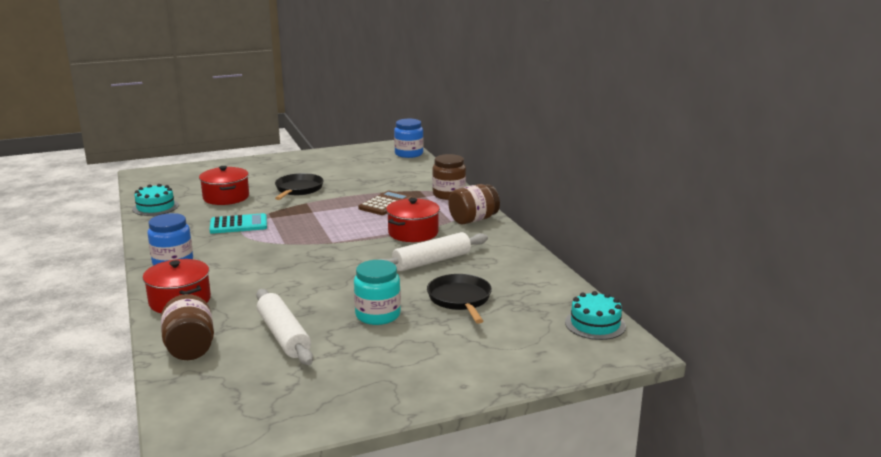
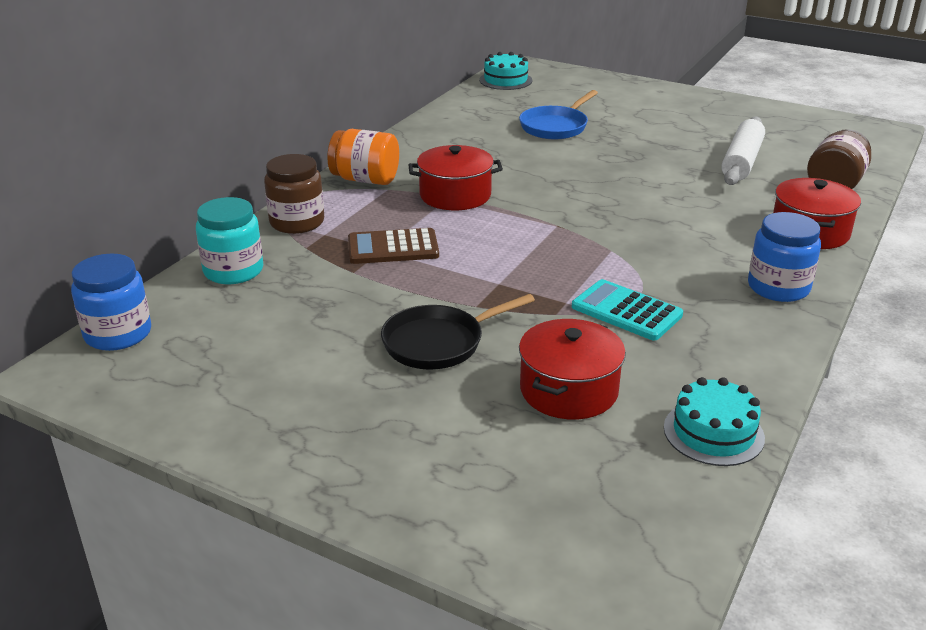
camera: 130 degrees left, 10 degrees up
turquoise jar [354,260,401,325] -> turquoise jar moved to [196,197,263,284]
white rolling pin [378,232,488,271] -> none
black pan [427,274,492,324] -> blue pan [519,90,598,139]
brown jar [448,184,500,224] -> orange jar [327,129,399,185]

